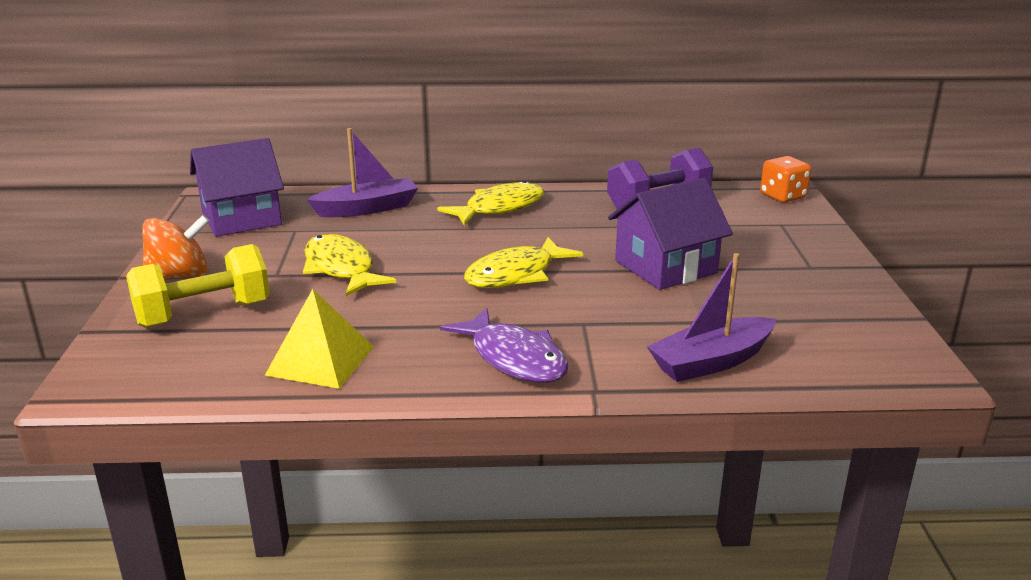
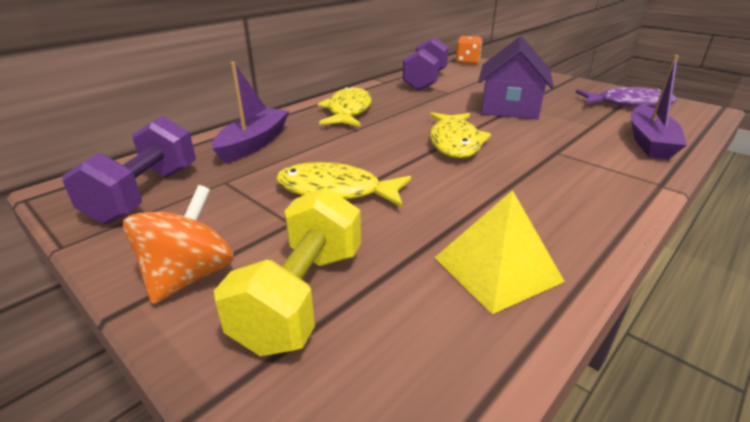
camera: 45 degrees left, 5 degrees up
purple house [190,138,284,237] -> purple dumbbell [62,116,196,224]
purple fish [440,308,569,383] -> purple fish moved to [576,87,677,107]

